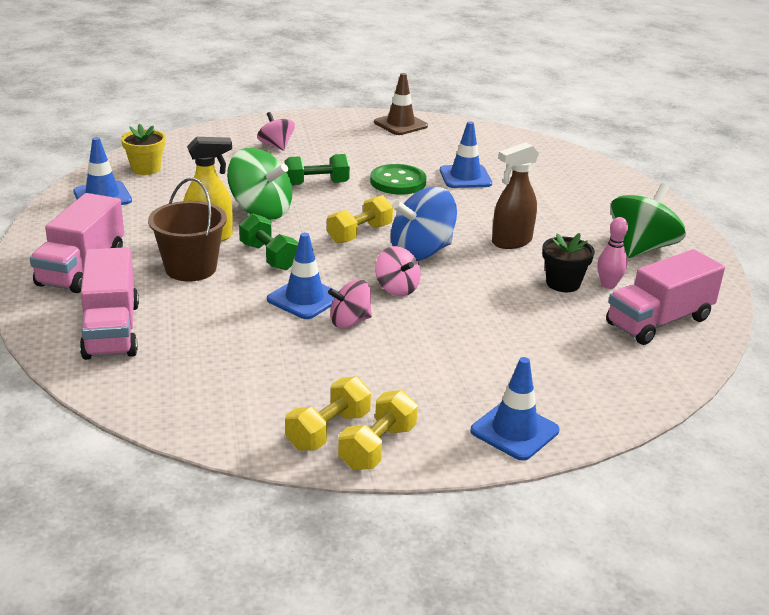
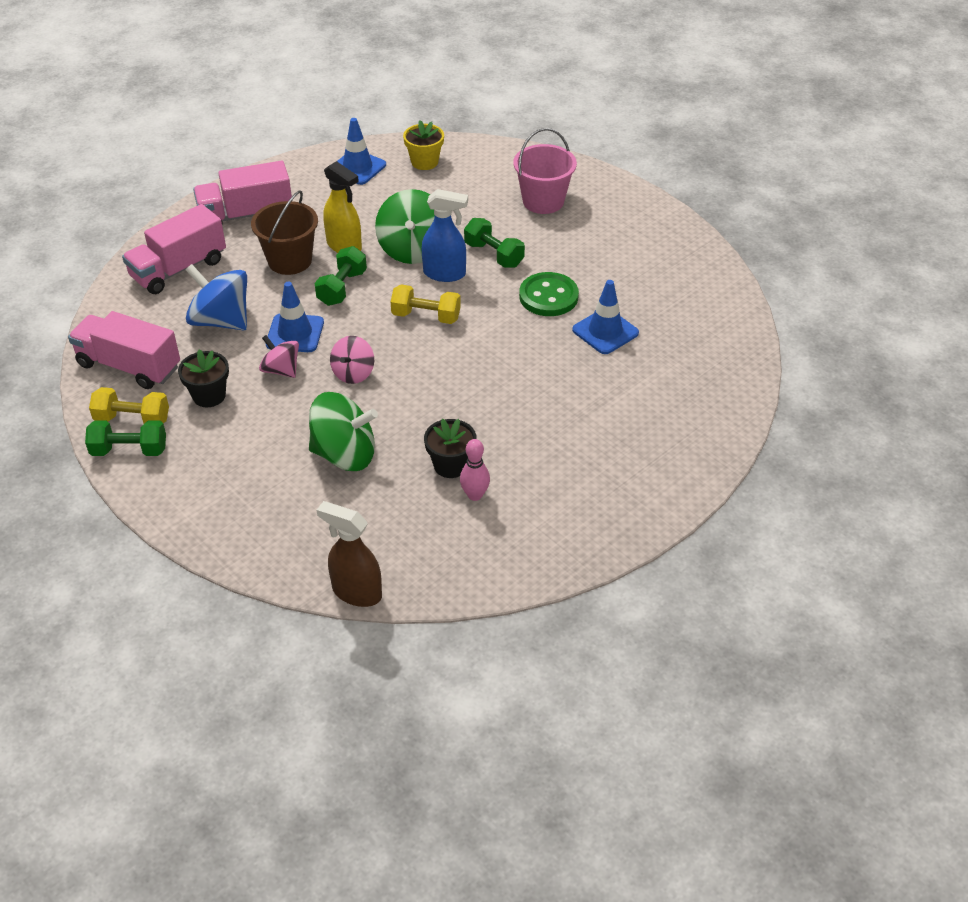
camera: 60 degrees right, 15 degrees up
pink spinning top [257,112,295,151] -> pink bucket [513,128,577,214]
yellow dumbbell [338,390,418,470] -> green dumbbell [85,420,166,456]
brown traffic cone [374,73,428,135] -> none
blue spinning top [391,187,457,261] -> blue spinning top moved to [185,264,247,331]
blue traffic cone [470,357,560,461] -> none
brown spray bottle [492,142,539,249] -> brown spray bottle moved to [317,501,382,607]
pink truck [606,249,725,345] -> pink truck moved to [68,311,180,389]
green spinning top [610,183,686,258] -> green spinning top moved to [309,392,378,471]
none -> black flower pot [178,349,229,407]
none -> blue spray bottle [422,189,468,282]

